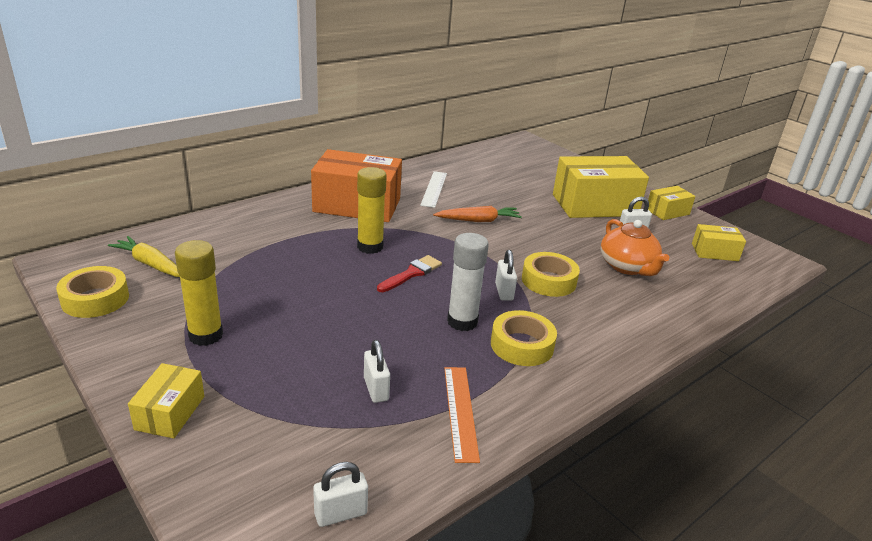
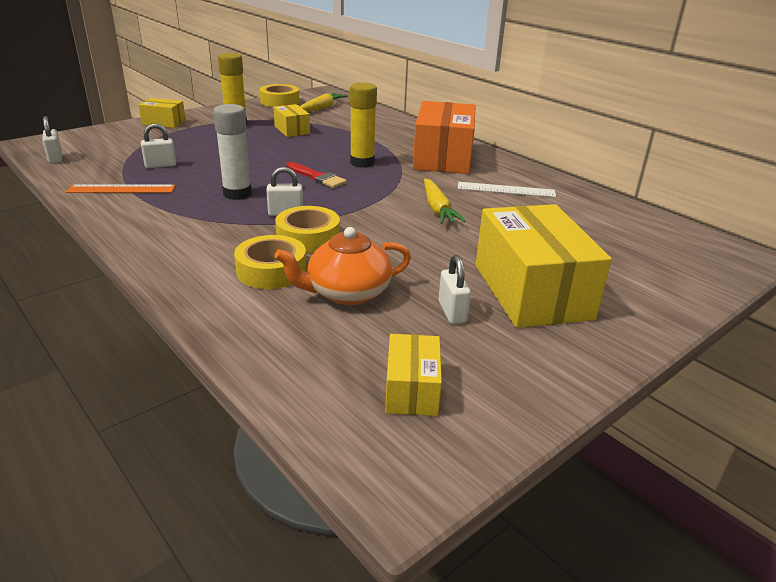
camera: 90 degrees right, 0 degrees up
orange carrot [433,206,522,222] -> yellow carrot [424,179,466,224]
yellow tape [491,310,557,366] -> yellow tape moved to [234,235,307,289]
yellow box [648,186,695,220] -> yellow box moved to [274,104,310,137]

